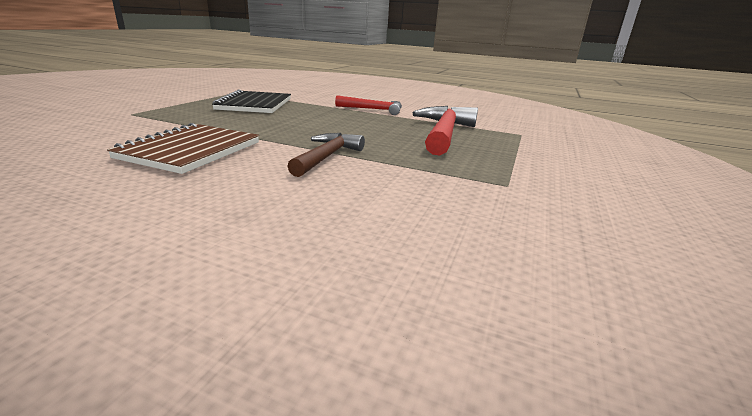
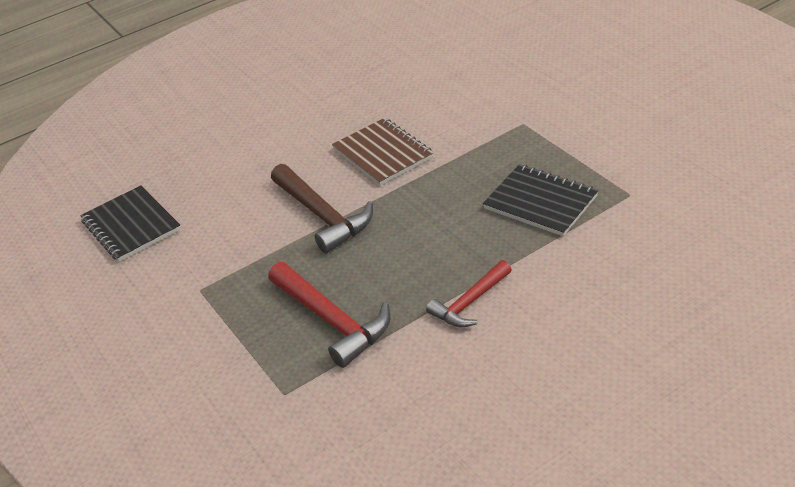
camera: 130 degrees right, 15 degrees up
brown hammer [287,133,365,177] -> brown hammer [271,164,373,254], size x1.56
none -> black notebook [80,185,181,262]

